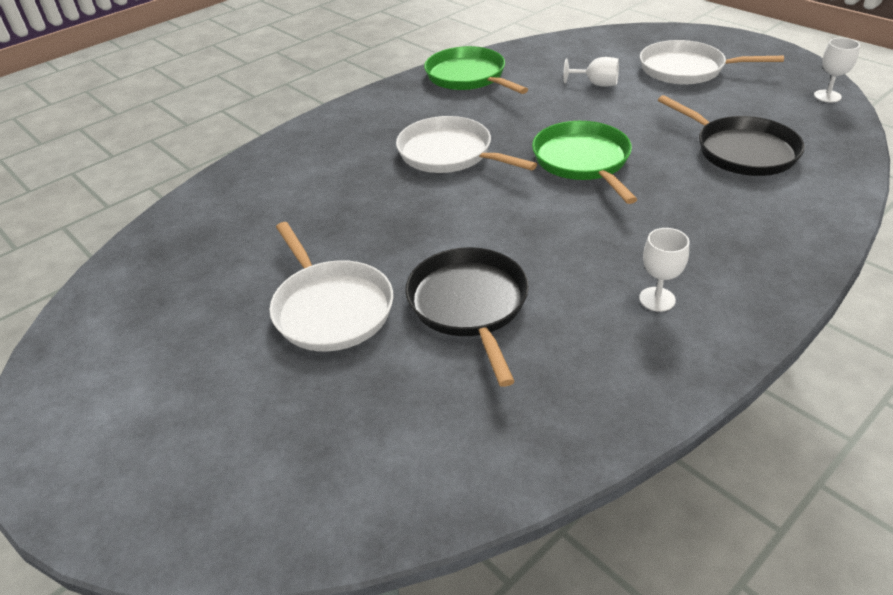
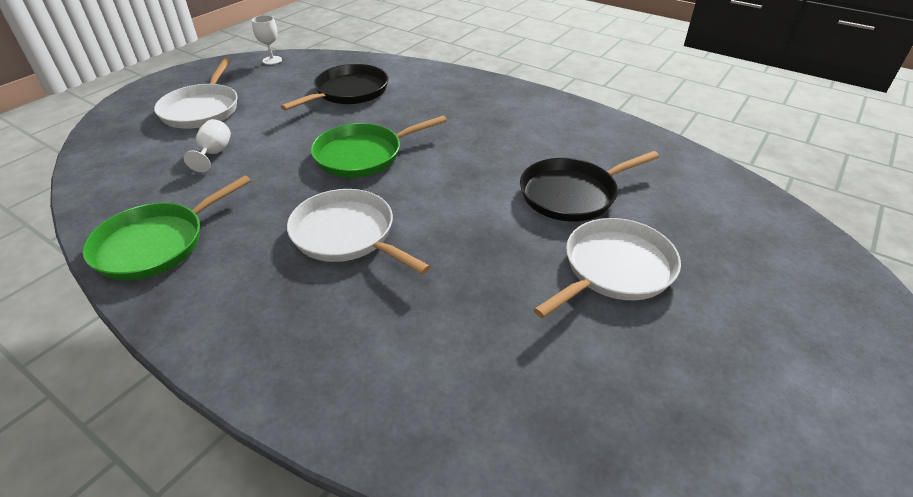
camera: 105 degrees left, 0 degrees up
white pan [396,116,537,173] -> white pan turned 105 degrees clockwise [287,189,431,274]
white goblet [639,228,689,312] -> none

